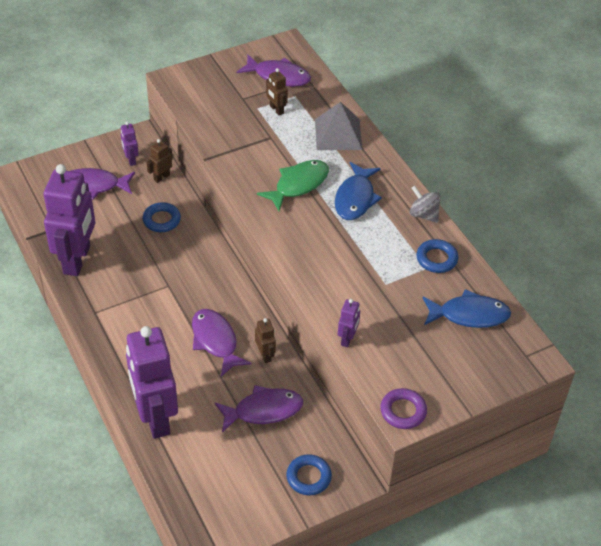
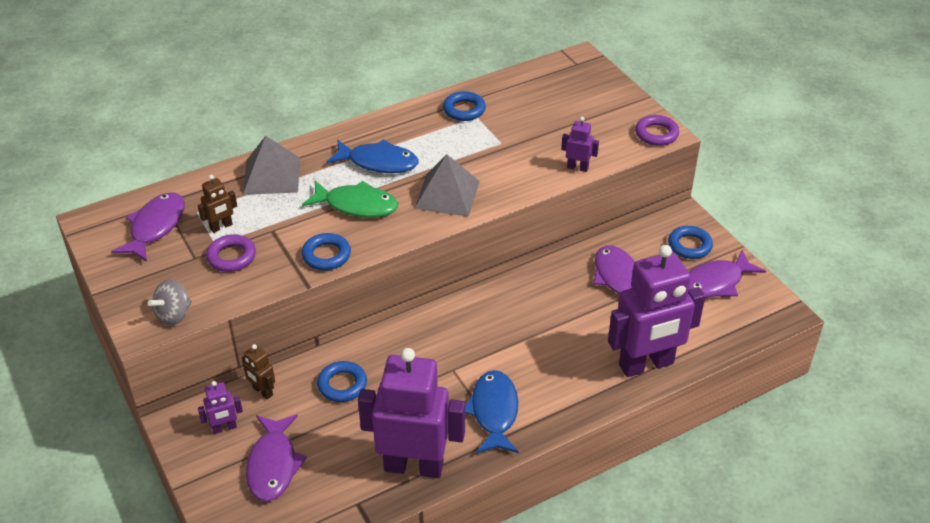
camera: 90 degrees left, 5 degrees down
purple fish [192,309,252,376] -> purple fish moved to [688,250,766,298]
brown robot [255,318,276,363] -> none
green fish [257,160,329,211] -> green fish turned 150 degrees clockwise [302,181,398,217]
grey spinning top [410,186,441,223] -> grey spinning top moved to [148,279,192,326]
blue fish [423,289,511,328] -> blue fish moved to [465,370,519,454]
none -> purple ring [206,234,256,272]
none -> blue ring [302,233,351,270]
none -> grey pyramid [414,154,480,217]

